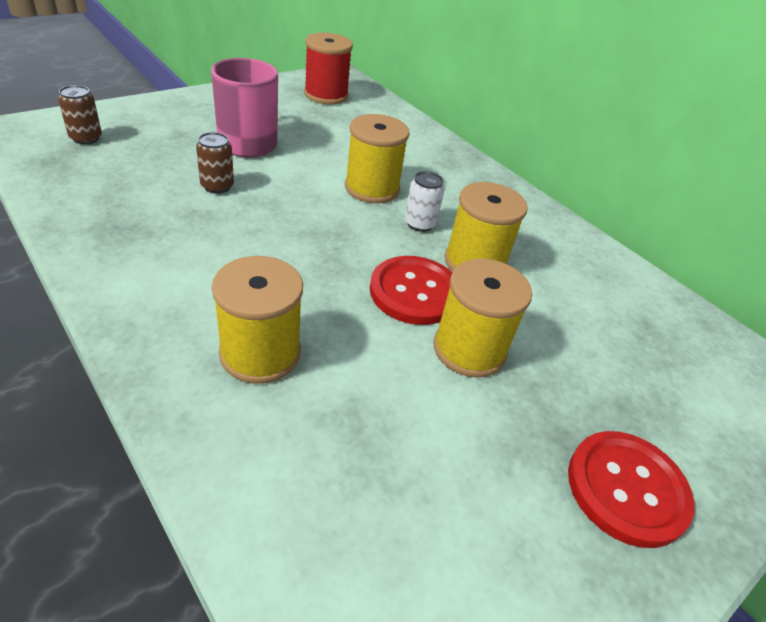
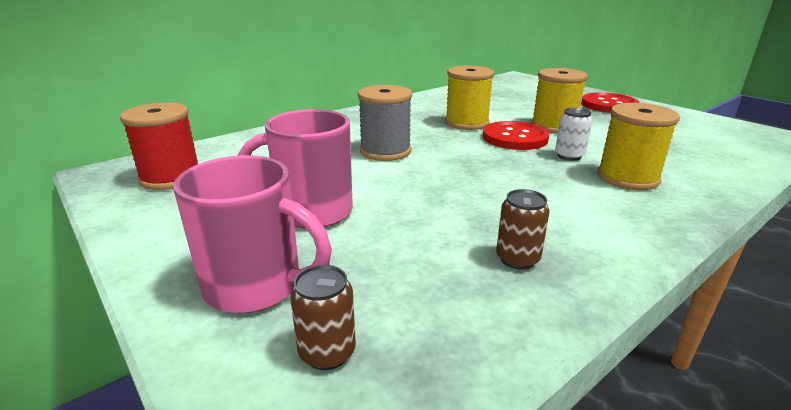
camera: 85 degrees left, 15 degrees down
brown can [196,132,234,194] -> brown can moved to [496,189,549,270]
yellow spool [345,114,410,203] -> grey spool [358,85,412,161]
white can [405,171,445,232] -> white can moved to [555,108,593,161]
none -> pink mug [173,155,332,313]

